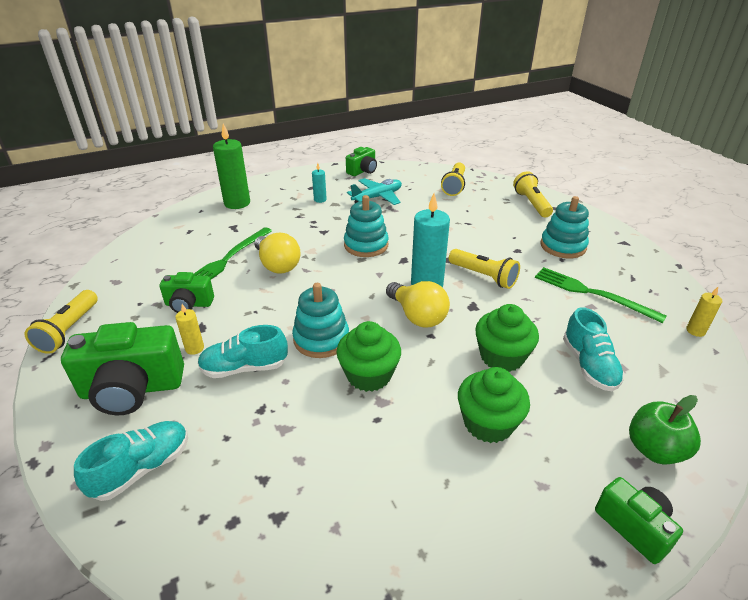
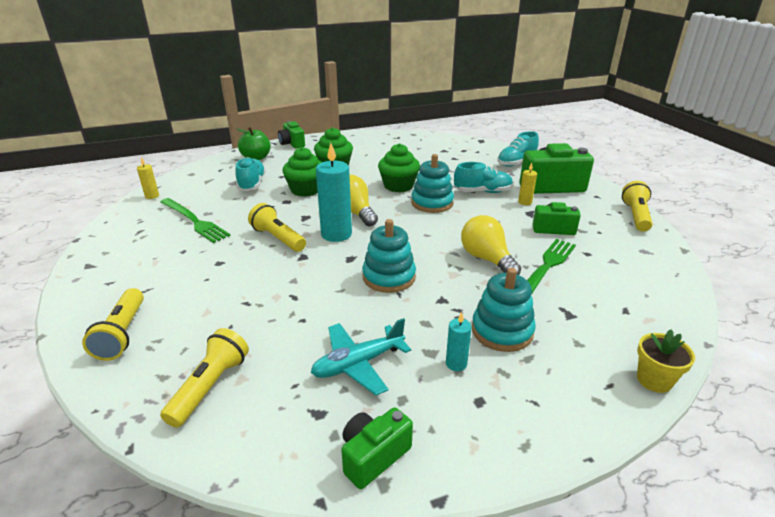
camera: 175 degrees left, 5 degrees down
green candle [213,124,250,209] -> none
turquoise stacking toy [541,196,589,258] -> turquoise stacking toy moved to [472,268,536,352]
none -> yellow flower pot [637,330,695,393]

